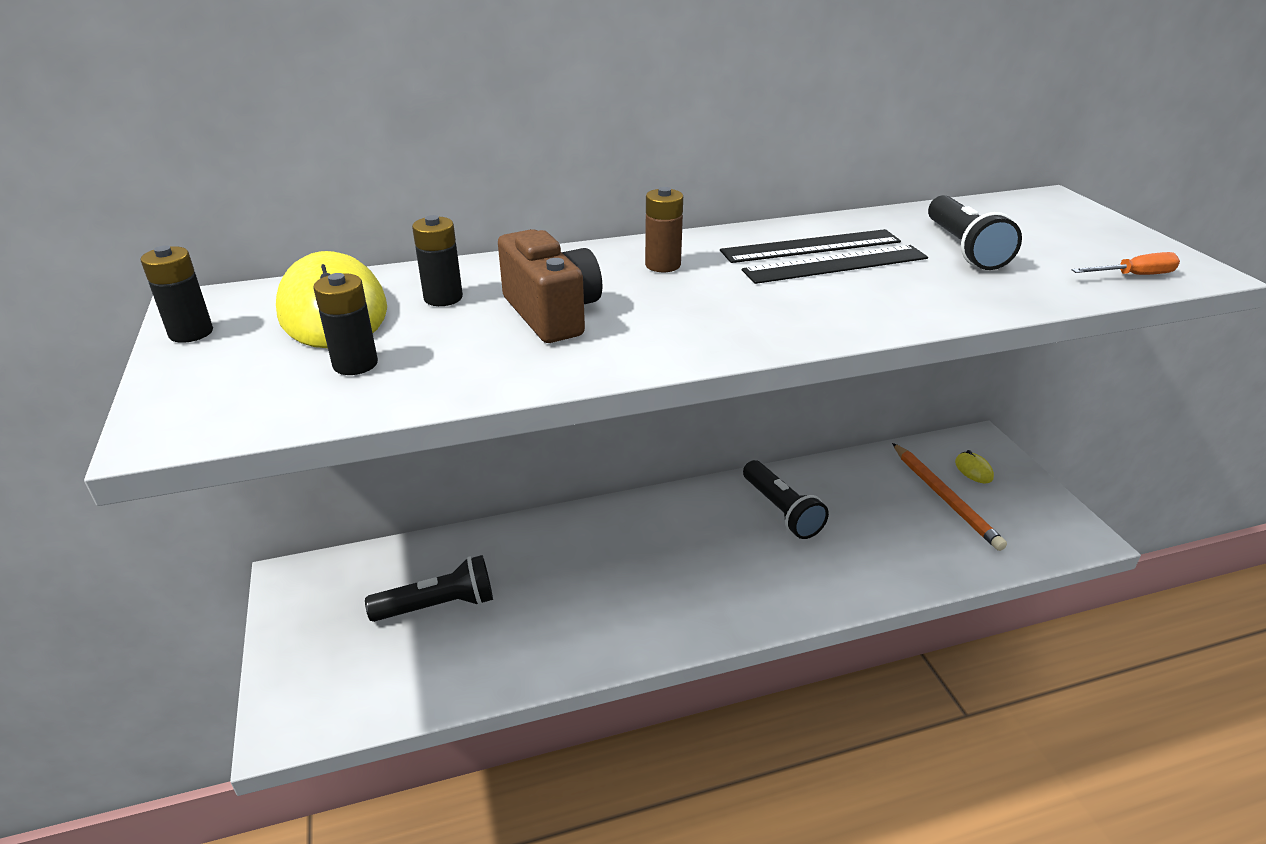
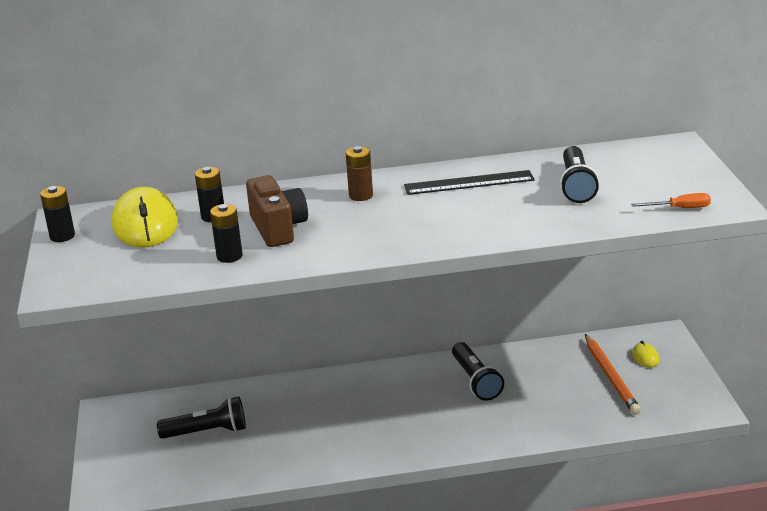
camera: 10 degrees right, 5 degrees down
black battery [314,273,378,375] -> black battery moved to [210,204,243,263]
black ruler [742,245,928,284] -> none

